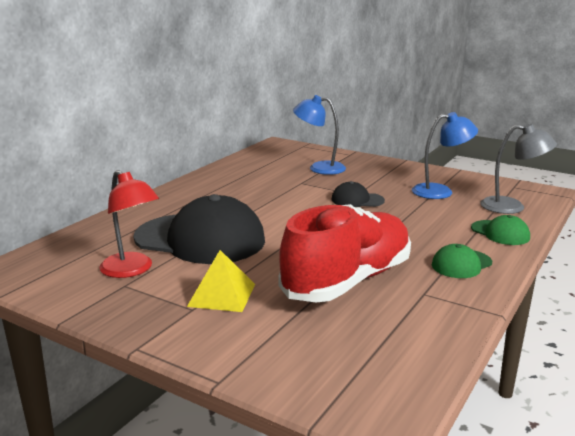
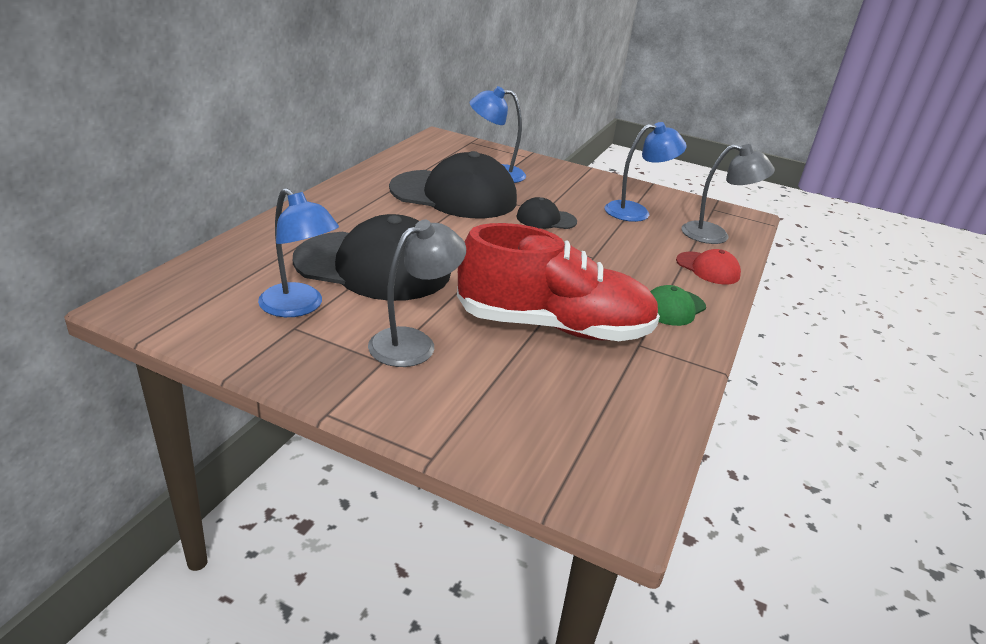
camera: 10 degrees left, 10 degrees up
red lamp [99,170,159,278] -> blue lamp [258,188,339,317]
yellow pyramid [187,250,255,312] -> grey lamp [368,220,466,367]
red shoe [278,204,411,302] -> red shoe turned 60 degrees clockwise [457,223,660,341]
green cap [471,215,530,245] -> red cap [676,249,741,284]
none -> black cap [389,151,517,218]

